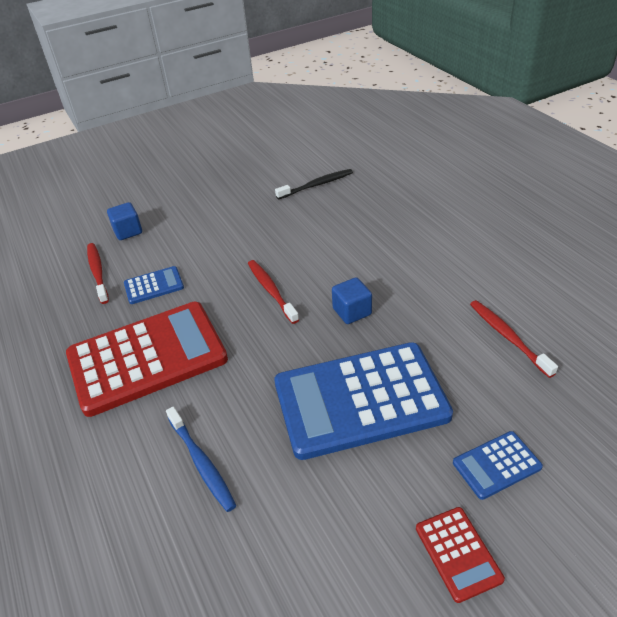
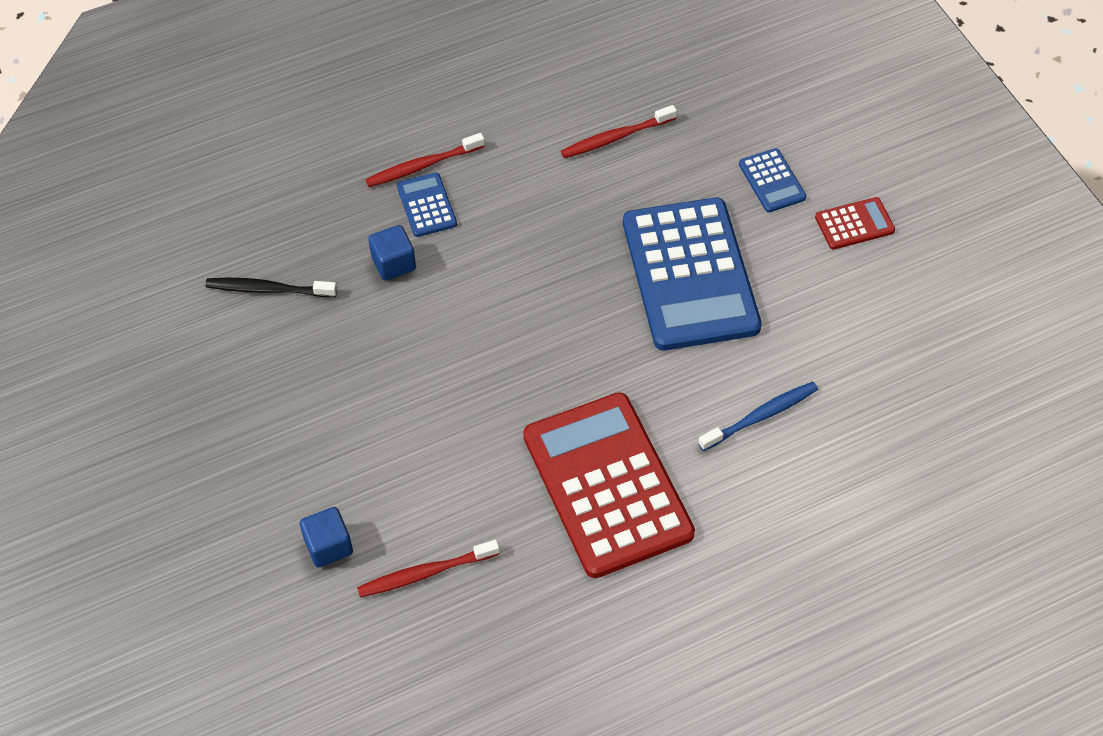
camera: 90 degrees left, 15 degrees up
blue calculator [124,266,184,304] -> blue calculator moved to [397,172,457,237]
red toothbrush [248,260,299,324] -> red toothbrush moved to [365,133,485,187]
black toothbrush [275,169,353,199] -> black toothbrush turned 60 degrees counterclockwise [205,278,337,297]
blue cube [332,277,372,324] -> blue cube moved to [368,225,416,281]

